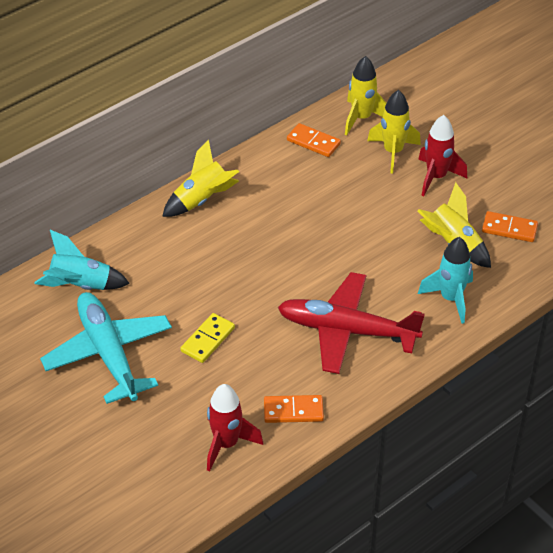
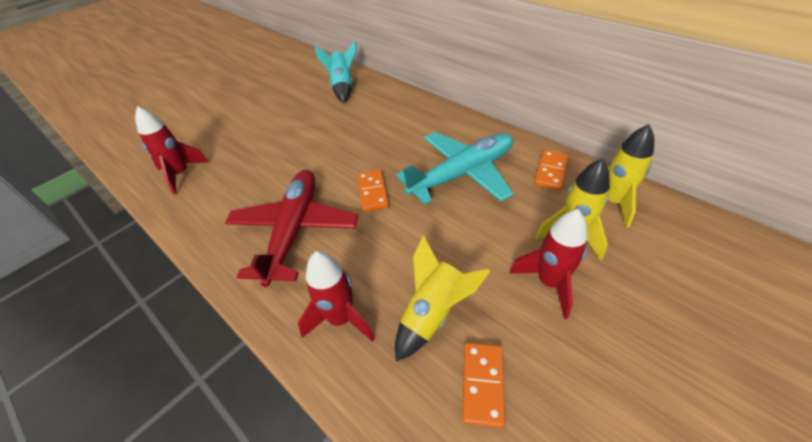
camera: 85 degrees right, 0 degrees up
turquoise plane [40,292,172,404] -> turquoise plane moved to [396,132,514,204]
yellow rocket [162,139,239,217] -> none
yellow domino [181,313,235,363] -> none
orange domino [264,395,324,423] -> orange domino moved to [357,170,389,212]
turquoise rocket [418,237,473,324] -> red rocket [298,251,375,342]

